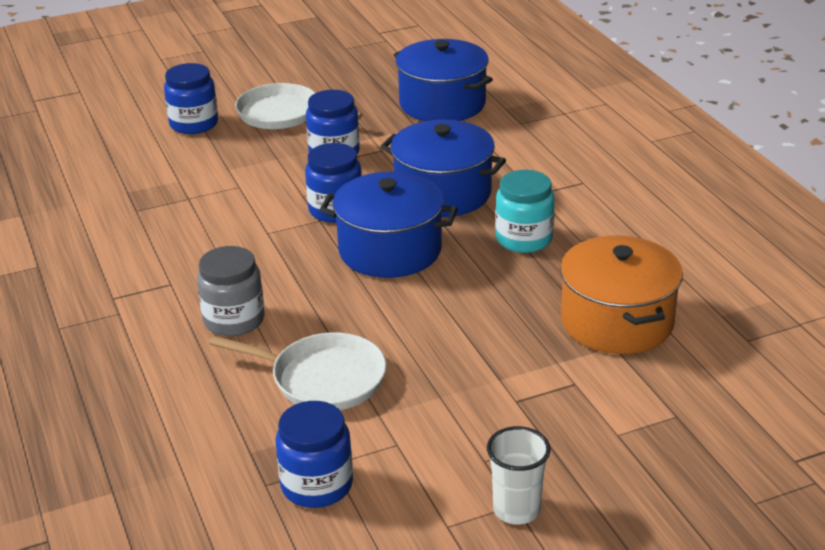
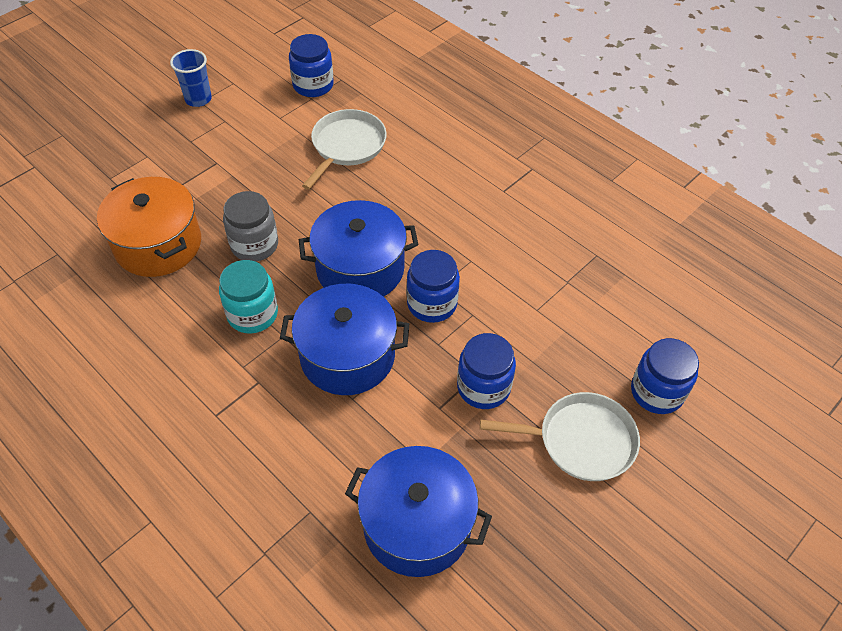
camera: 155 degrees right, 20 degrees up
grey jar [197,246,265,336] -> grey jar moved to [223,191,278,262]
white pan [209,332,386,410] -> white pan turned 120 degrees clockwise [302,109,387,190]
white cup [487,426,551,524] -> blue cup [170,49,212,107]

